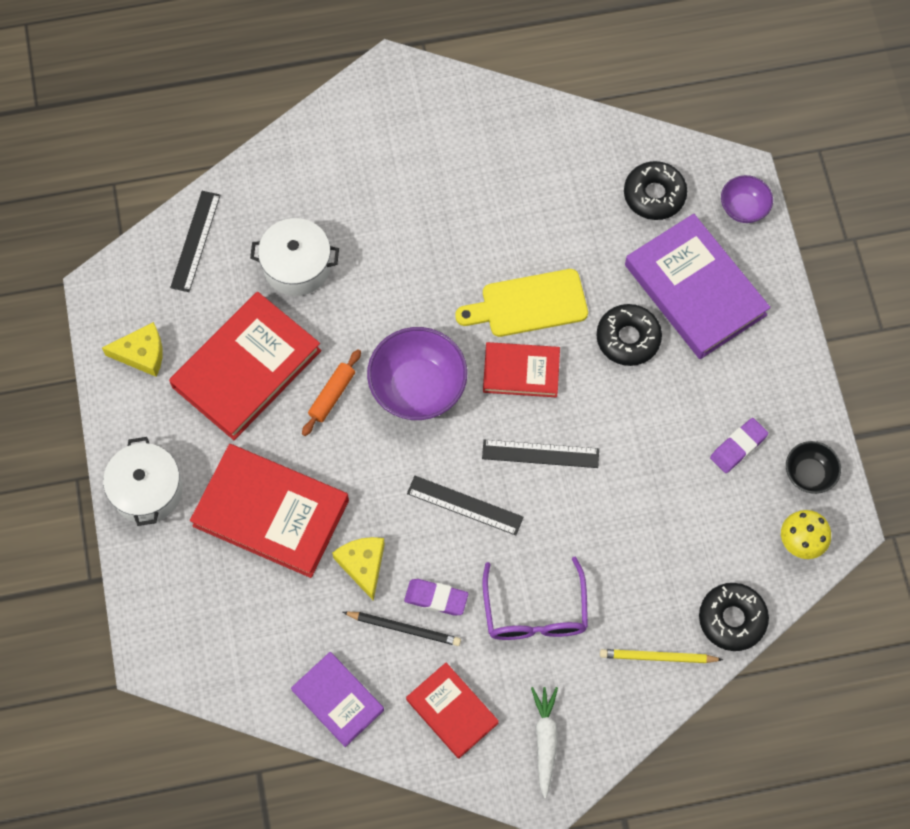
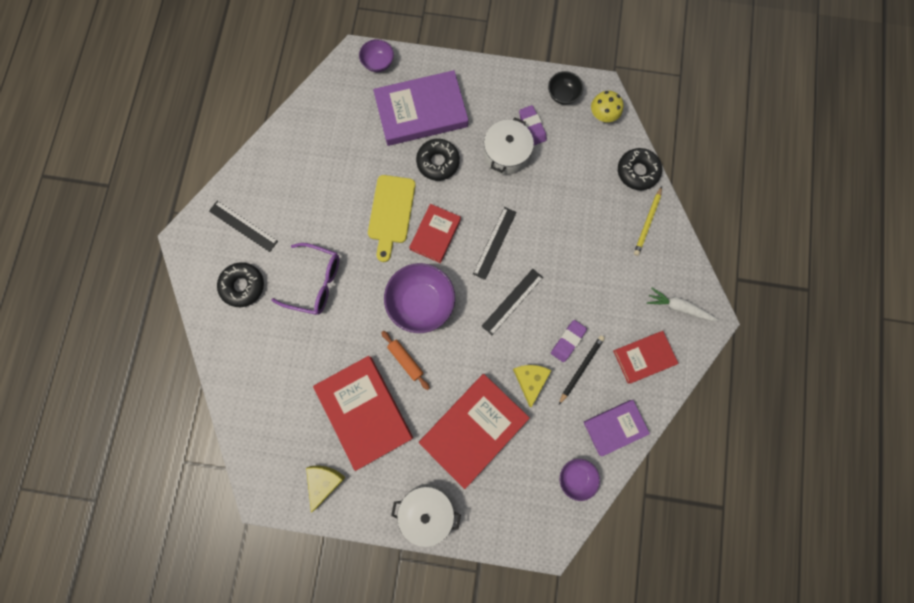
camera: 70 degrees left, 10 degrees up
black ruler [170,191,221,292] -> black ruler moved to [209,201,278,252]
white pot [250,218,339,296] -> white pot moved to [484,118,534,175]
yellow cheese [332,537,385,601] -> yellow cheese turned 90 degrees clockwise [513,365,552,407]
purple glasses [483,557,588,640] -> purple glasses moved to [272,243,339,315]
black donut [624,161,687,220] -> black donut moved to [217,262,264,307]
none -> purple bowl [560,459,600,501]

